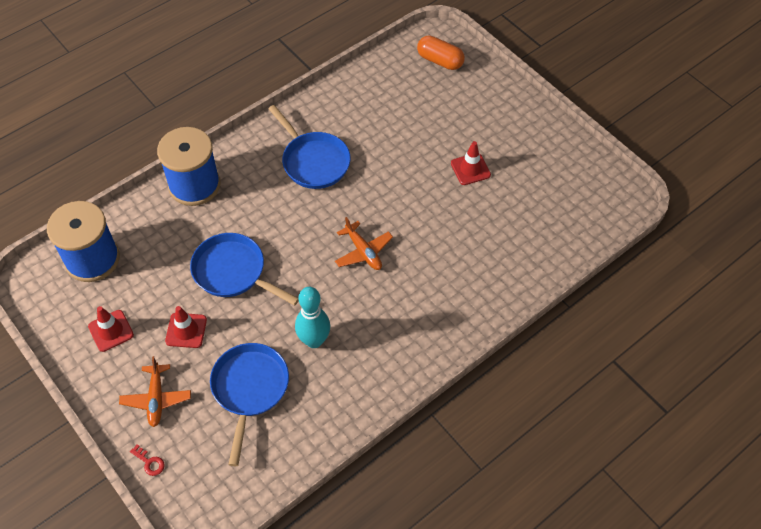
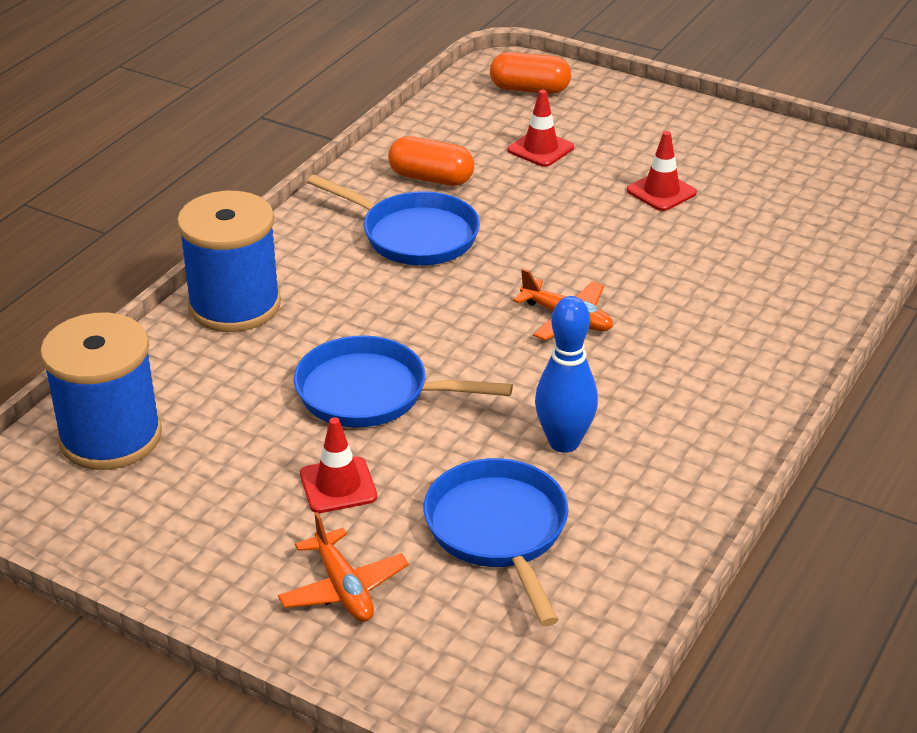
camera: 20 degrees left, 20 degrees down
red traffic cone [88,306,134,352] -> red traffic cone moved to [508,90,574,167]
red key [130,444,165,476] -> none
turquoise bowling pin [295,287,330,348] -> blue bowling pin [535,296,598,453]
none -> orange capsule [388,136,474,186]

